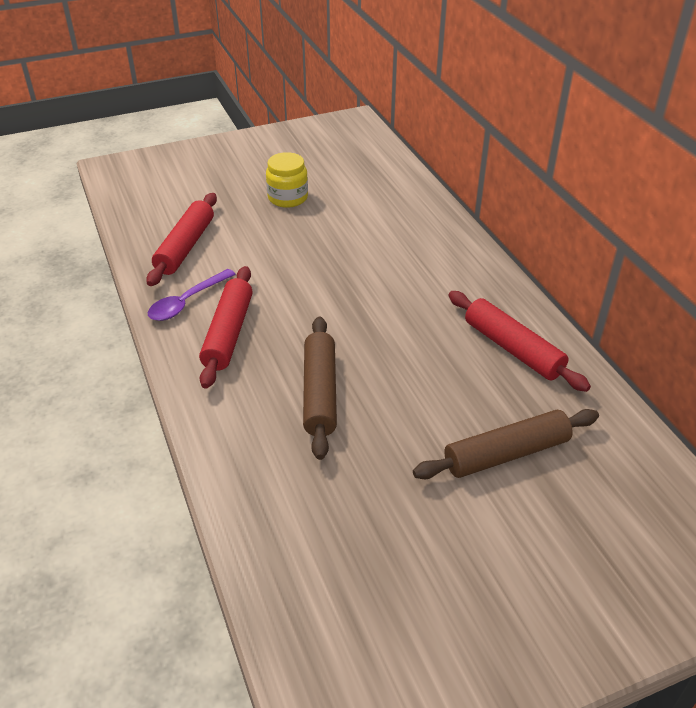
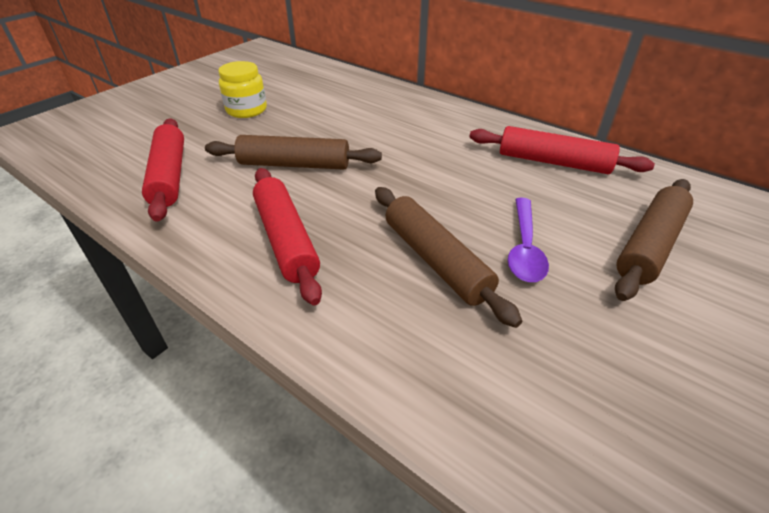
camera: 30 degrees left, 0 degrees up
purple spoon [148,269,236,321] -> purple spoon moved to [508,198,549,282]
none -> brown rolling pin [205,135,382,170]

